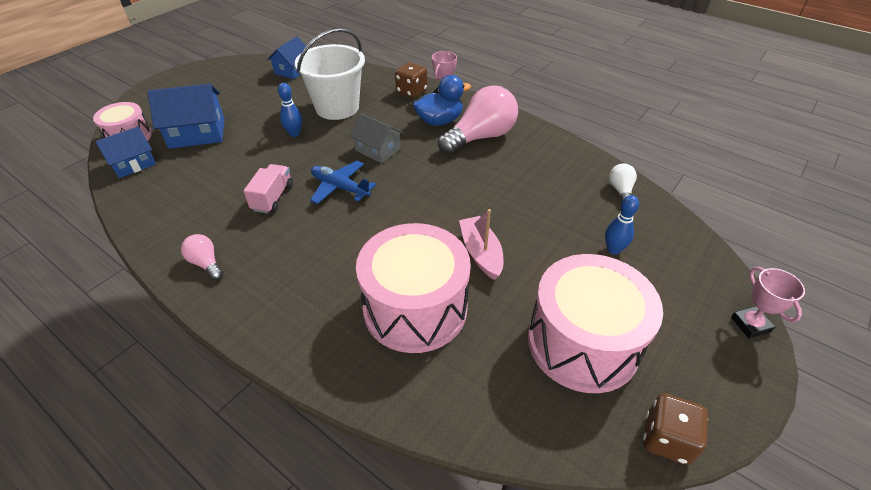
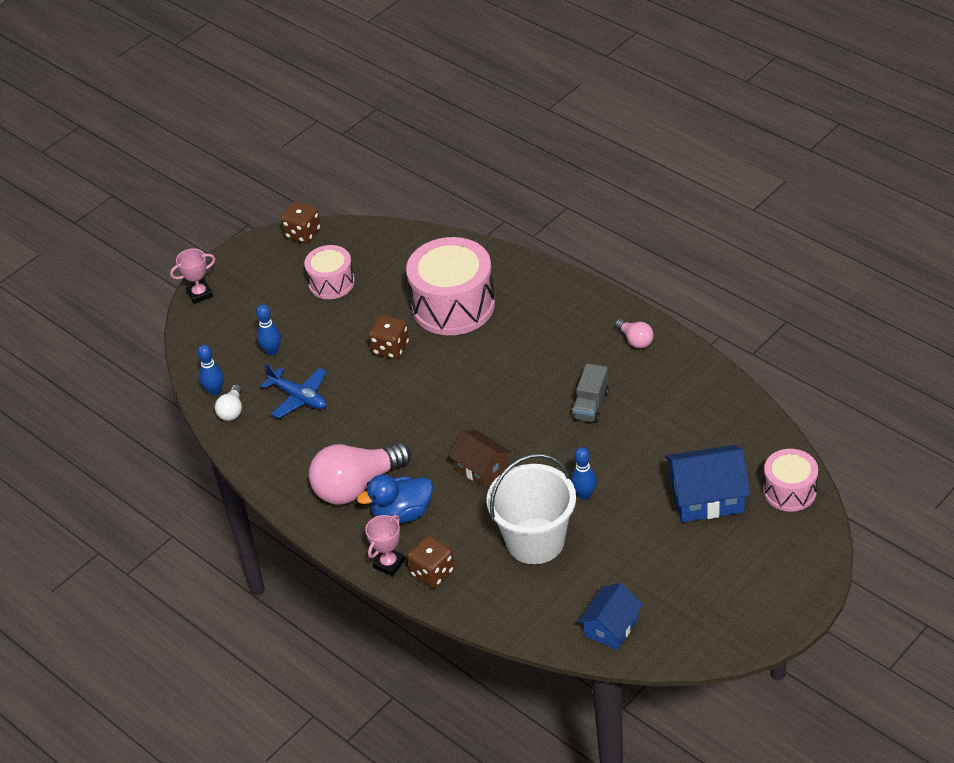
camera: 170 degrees left, 0 degrees up
blue house [95,126,156,178] -> none
pink truck [244,164,293,214] -> grey truck [572,364,609,423]
blue plane [310,161,376,204] -> blue plane moved to [261,364,327,419]
grey house [350,113,404,163] -> brown house [449,430,511,488]
pink boat [459,209,503,280] -> brown dice [368,315,409,359]
pink drum [528,254,663,393] -> pink drum [304,245,355,299], size x0.57
pink trophy [731,267,805,339] -> pink trophy turned 75 degrees clockwise [170,248,215,304]
none -> blue bowling pin [198,345,224,396]

